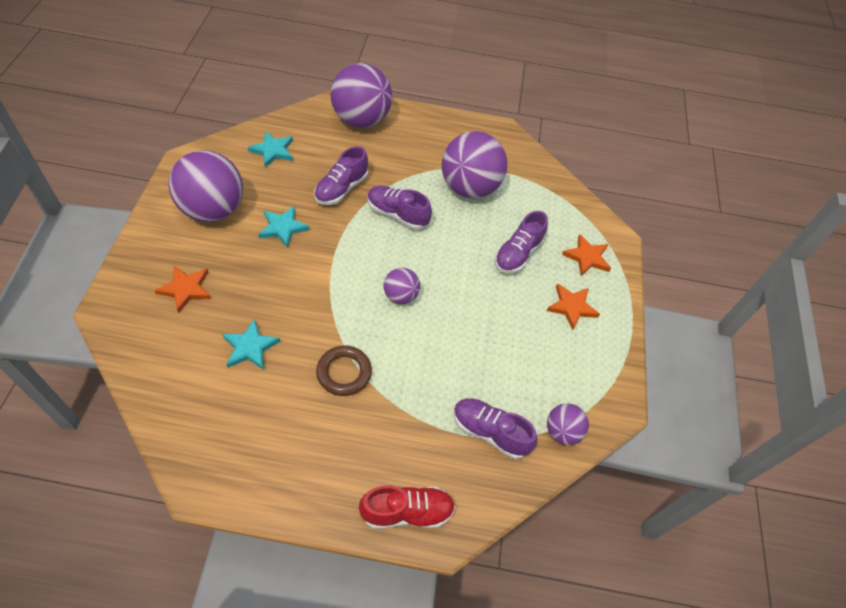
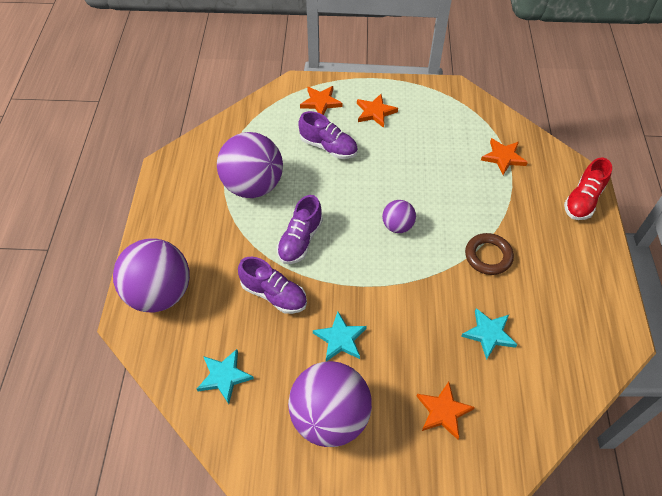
camera: 90 degrees left, 0 degrees up
red shoe [359,485,455,529] -> red shoe turned 135 degrees counterclockwise [564,158,612,220]
purple shoe [454,398,537,459] -> orange star [481,138,528,175]
purple ball [547,403,589,445] -> none

